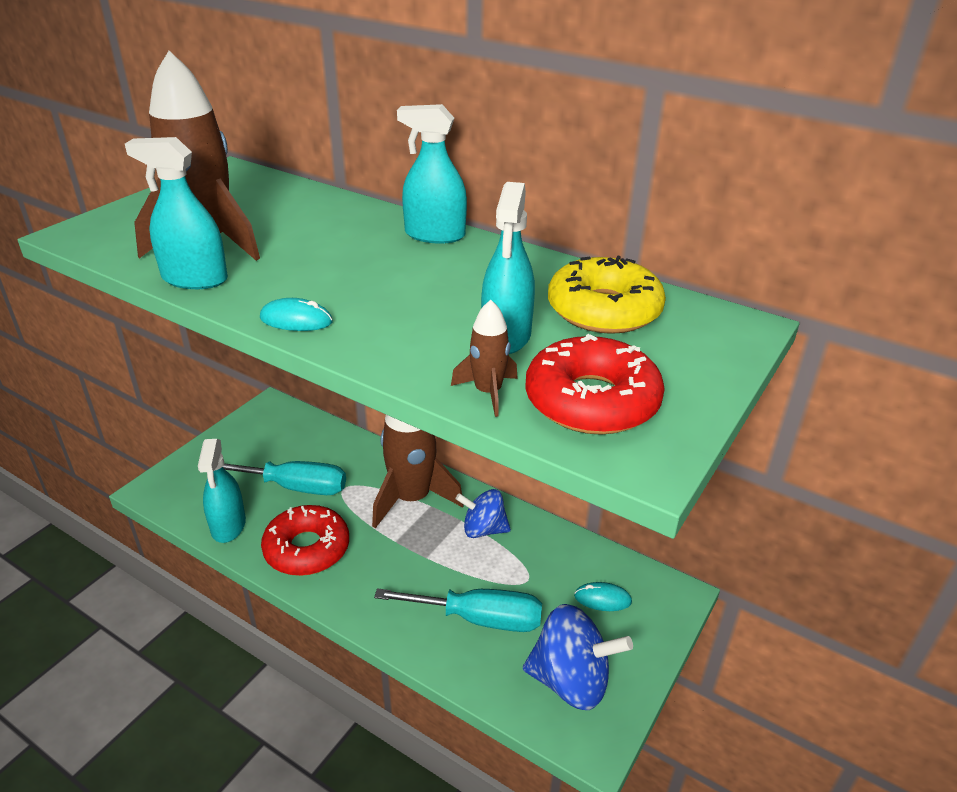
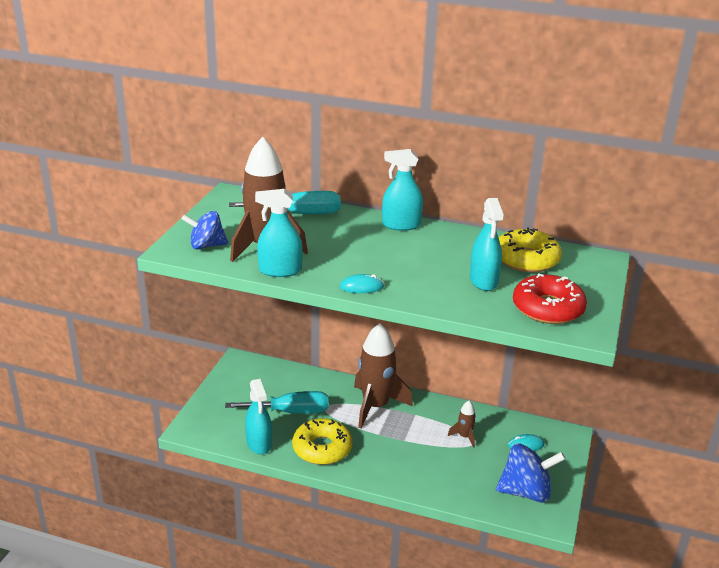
camera: 15 degrees left, 5 degrees down
red donut [261,505,349,576] -> yellow donut [292,418,353,465]
turquoise screwdriver [374,588,542,632] -> turquoise screwdriver moved to [229,191,341,214]
brown rocket [451,300,518,417] -> brown rocket moved to [448,401,476,448]
blue spinning top [455,489,511,538] -> blue spinning top moved to [182,211,228,249]

